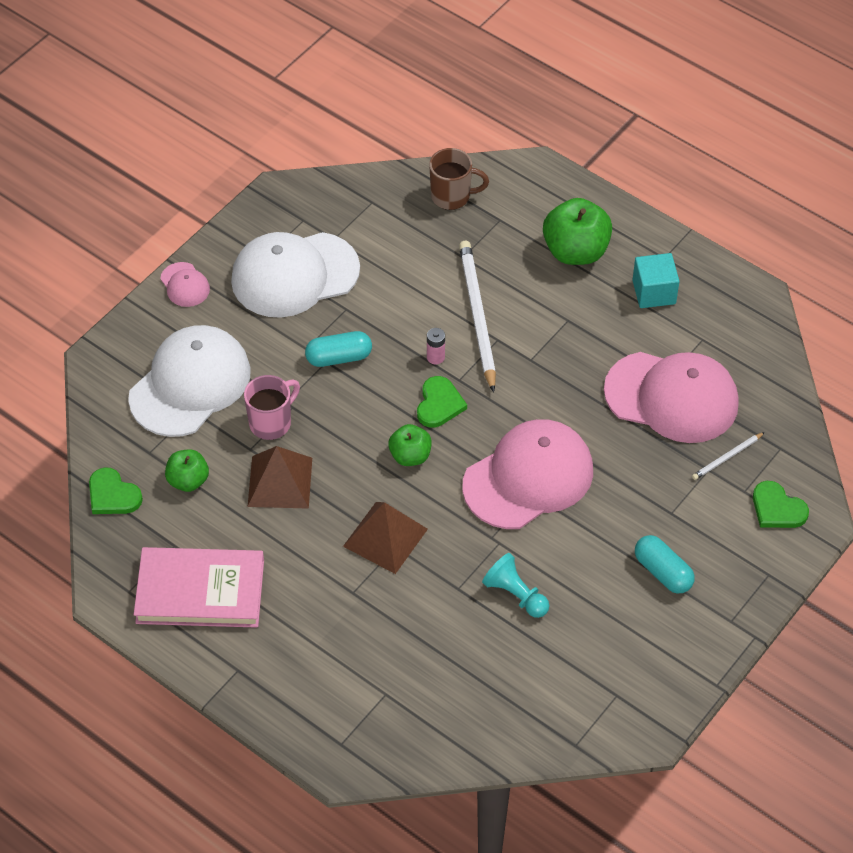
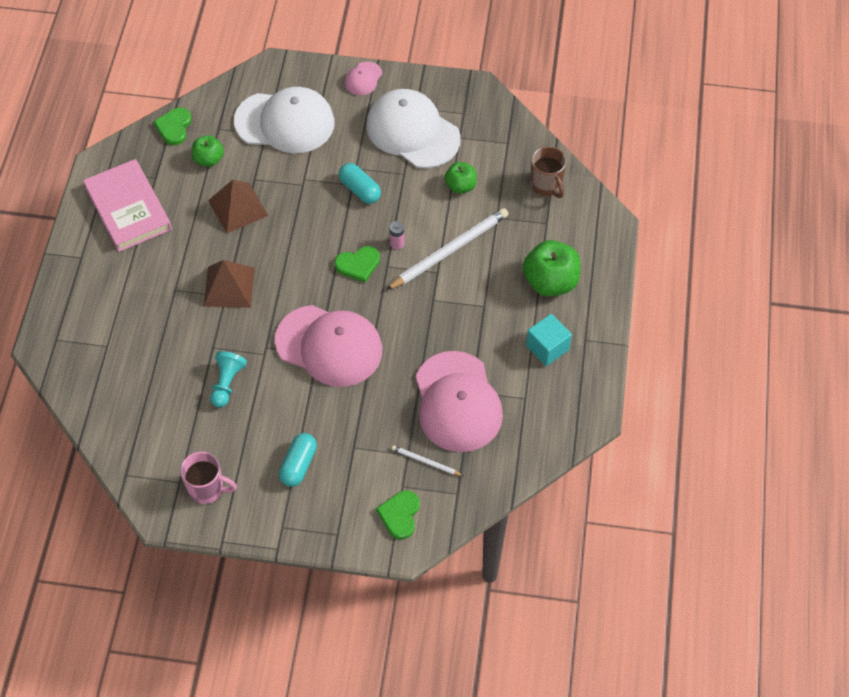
camera: 60 degrees right, 5 degrees up
pink mug [244,375,300,440] -> pink mug moved to [180,452,237,504]
green apple [388,424,432,466] -> green apple moved to [445,162,477,194]

